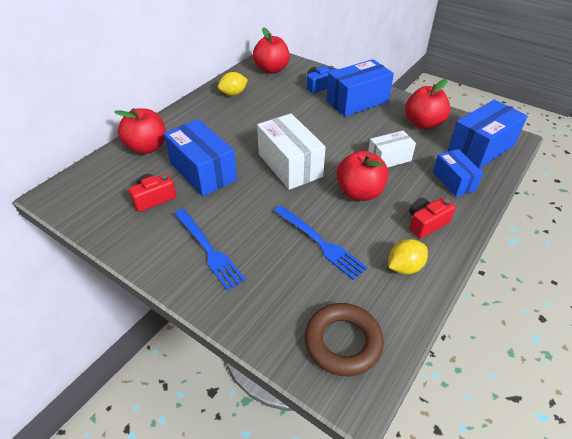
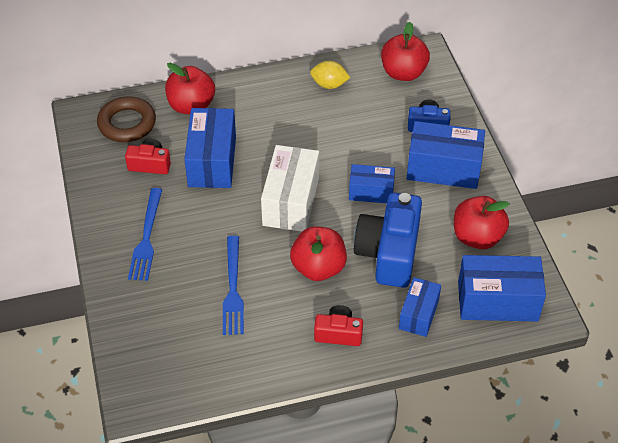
camera: 40 degrees right, 5 degrees up
brown ring [305,303,384,376] -> brown ring moved to [97,96,156,142]
white box [368,131,416,168] -> blue camera [354,192,422,288]
yellow lemon [389,239,428,274] -> none
none -> blue box [349,164,395,203]

